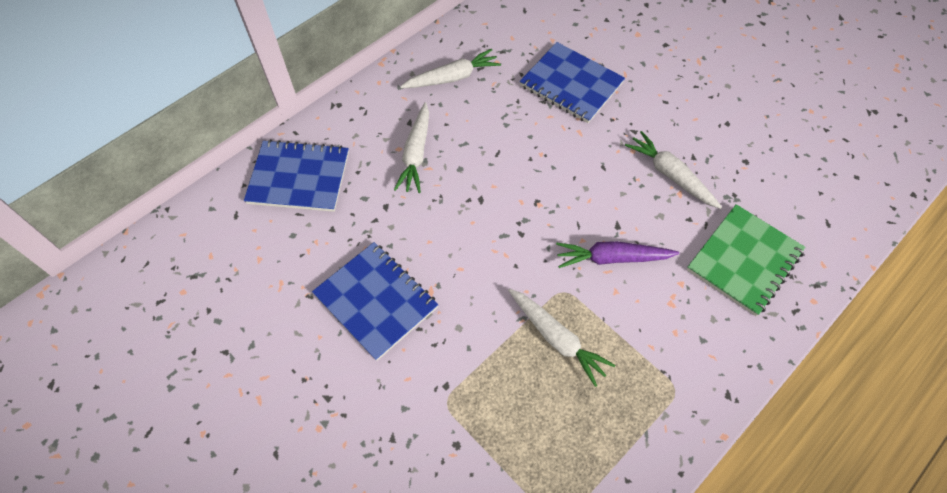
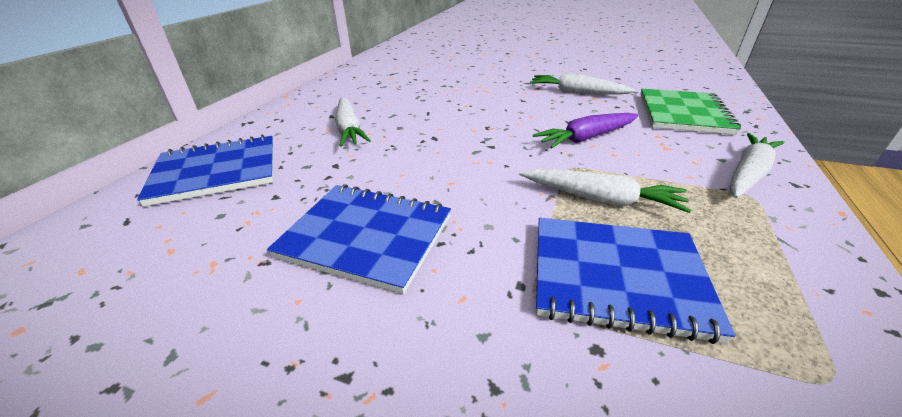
camera: 25 degrees left, 25 degrees down
white carrot [400,49,501,88] -> white carrot moved to [730,133,785,198]
blue notebook [520,42,625,123] -> blue notebook moved to [536,218,735,344]

